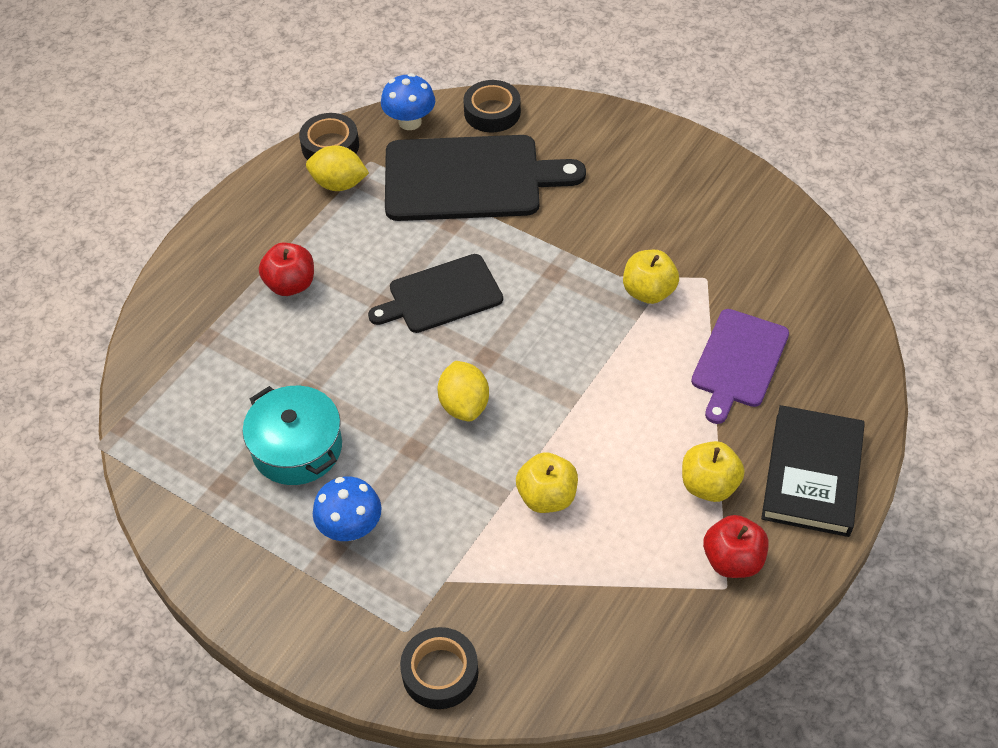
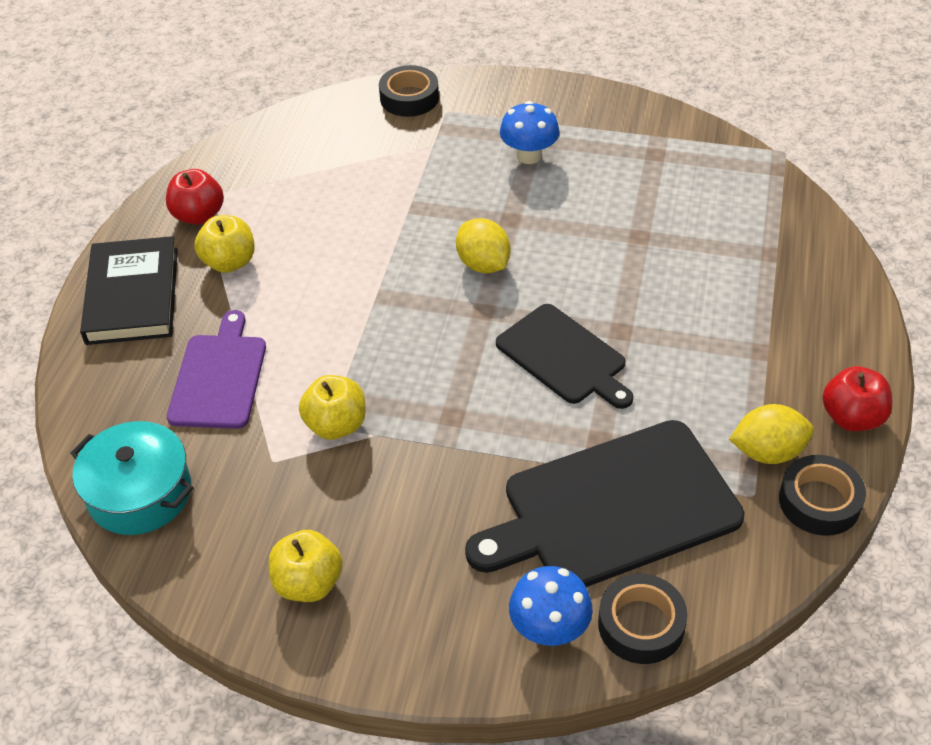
camera: 160 degrees right, 5 degrees down
turquoise pot [243,386,342,485] -> turquoise pot moved to [70,421,193,535]
red apple [259,242,314,296] -> red apple moved to [822,366,892,431]
black cutting board [368,254,503,333] -> black cutting board turned 90 degrees clockwise [496,304,634,409]
blue mushroom [381,73,435,130] -> blue mushroom moved to [509,566,593,646]
yellow apple [516,452,578,513] -> yellow apple moved to [269,530,343,602]

